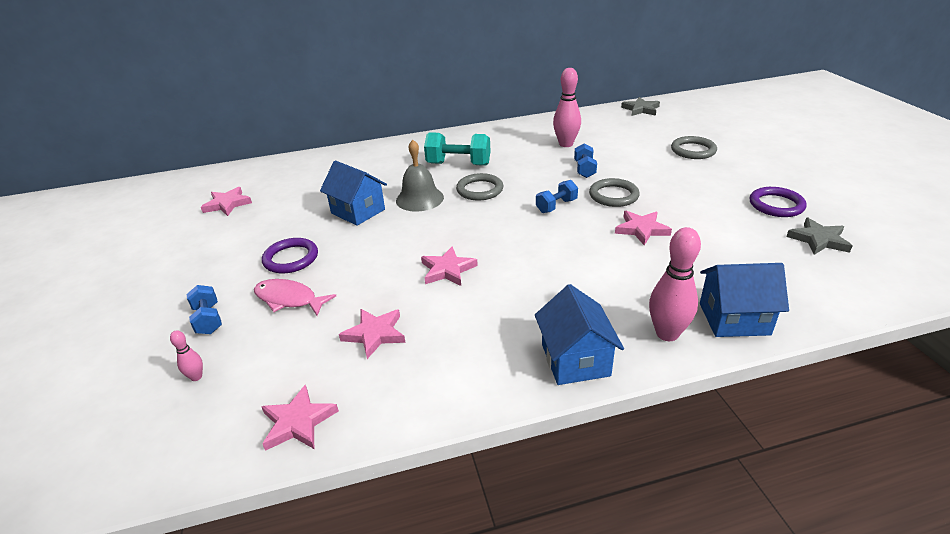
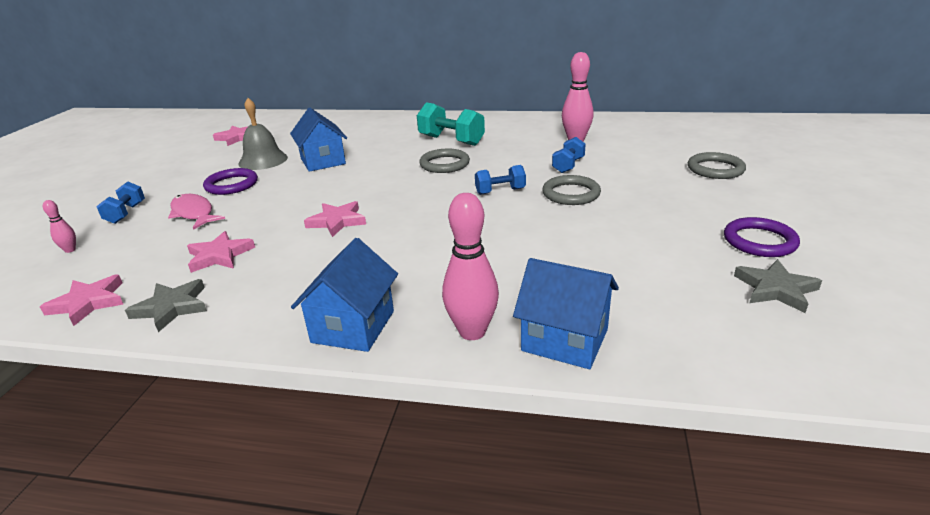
camera: 25 degrees right, 5 degrees down
grey bell [396,140,444,212] -> grey bell moved to [239,98,288,170]
pink star [615,211,672,245] -> none
grey star [621,97,660,116] -> grey star moved to [125,279,207,332]

